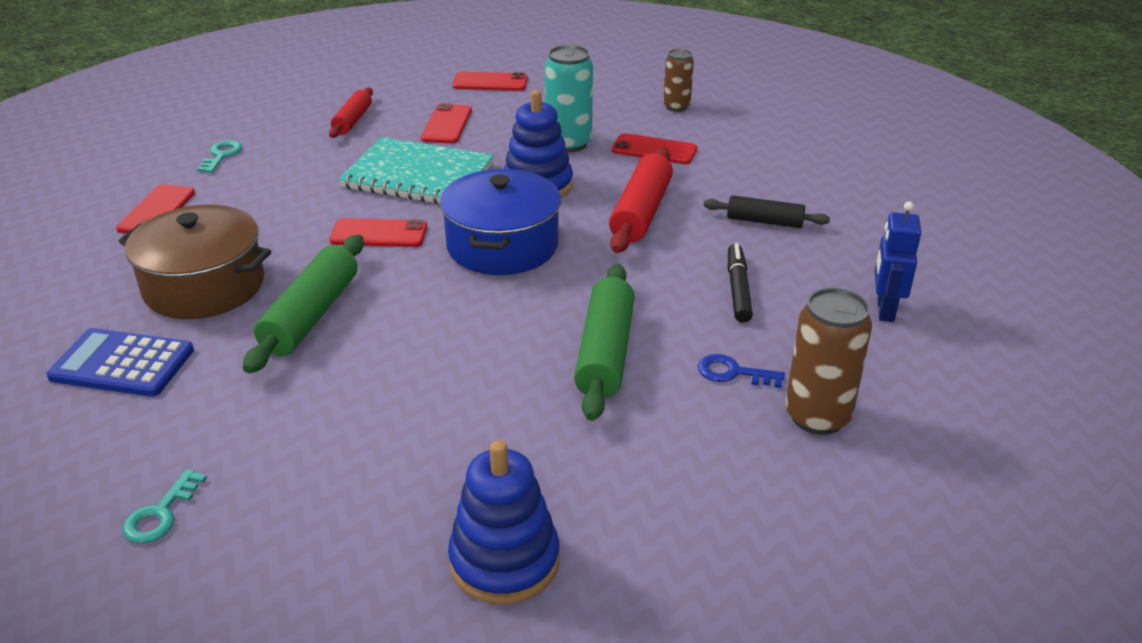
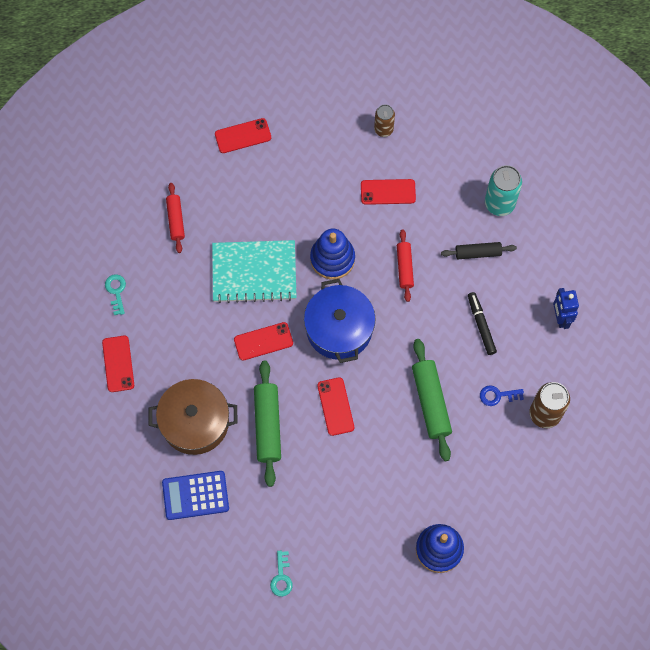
camera: 20 degrees left, 35 degrees up
red phone [421,103,472,144] -> red phone moved to [317,377,354,436]
turquoise can [545,45,593,152] -> turquoise can moved to [485,165,522,216]
red rolling pin [609,147,673,253] -> red rolling pin [397,229,414,302], size x0.61

